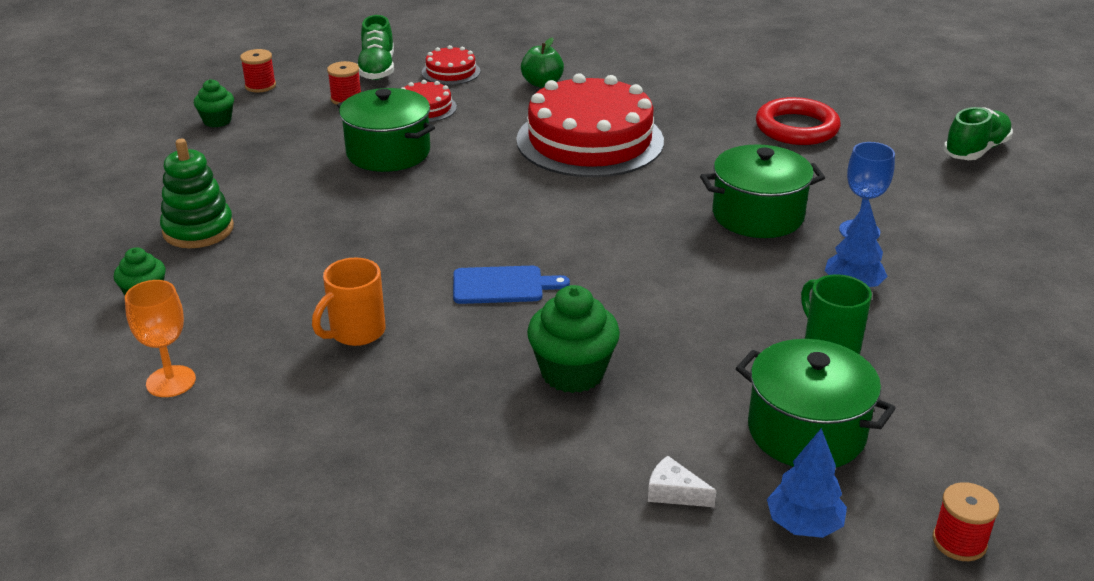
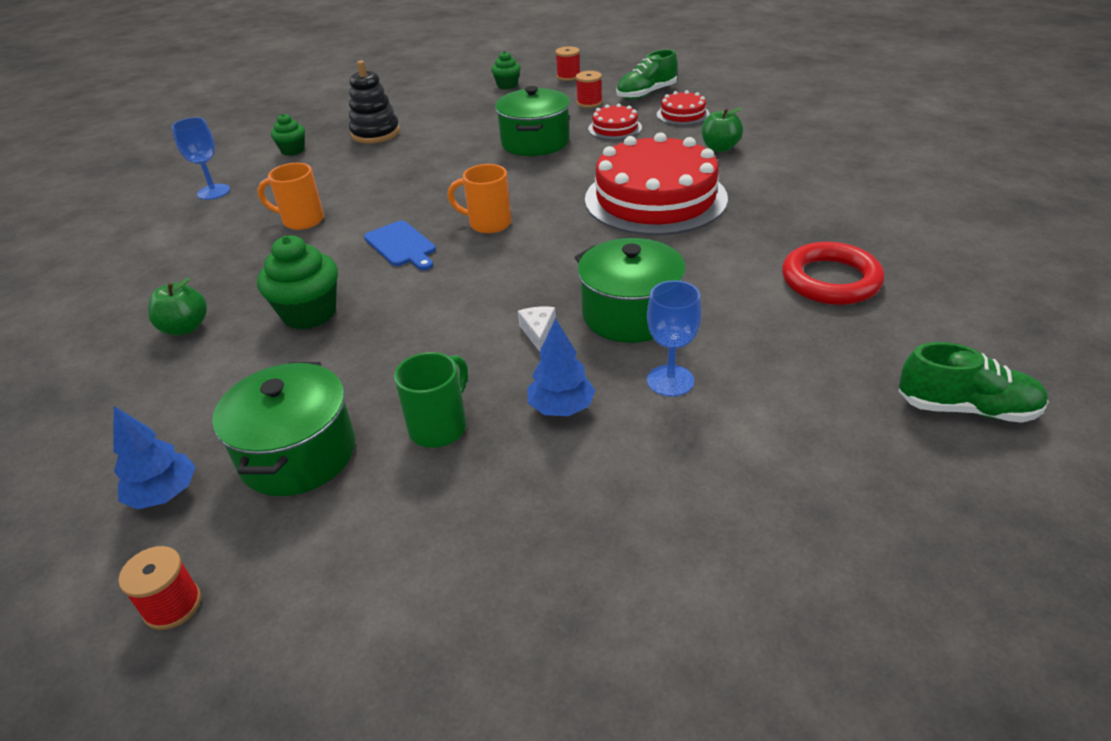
camera: 60 degrees right, 5 degrees up
orange goblet [125,280,196,397] -> blue goblet [172,117,230,200]
green stacking toy [160,139,234,248] -> black stacking toy [349,60,400,144]
white cheese [648,456,716,507] -> white cheese moved to [518,307,556,352]
none -> green apple [148,278,207,335]
none -> orange mug [448,164,512,233]

